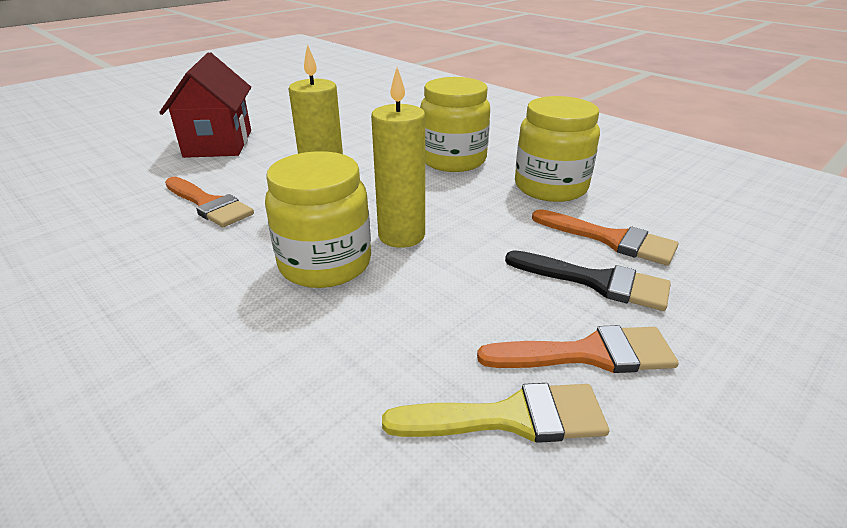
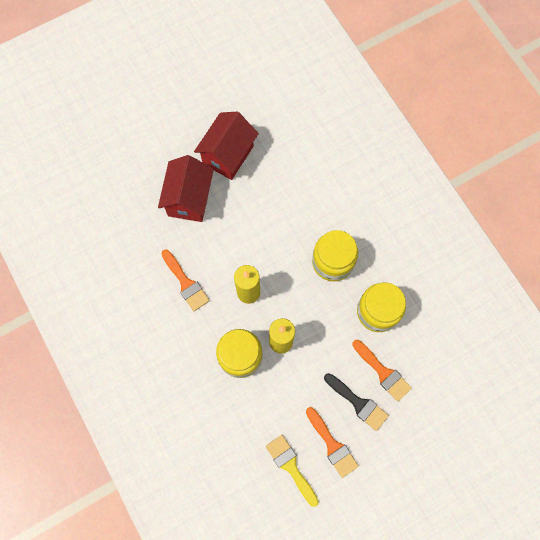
camera: 15 degrees right, 40 degrees up
yellow brush [382,383,609,443] -> yellow brush turned 135 degrees counterclockwise [266,435,319,507]
orange brush [477,325,679,373] -> orange brush turned 45 degrees clockwise [306,407,359,478]
none -> red house [194,112,259,180]

